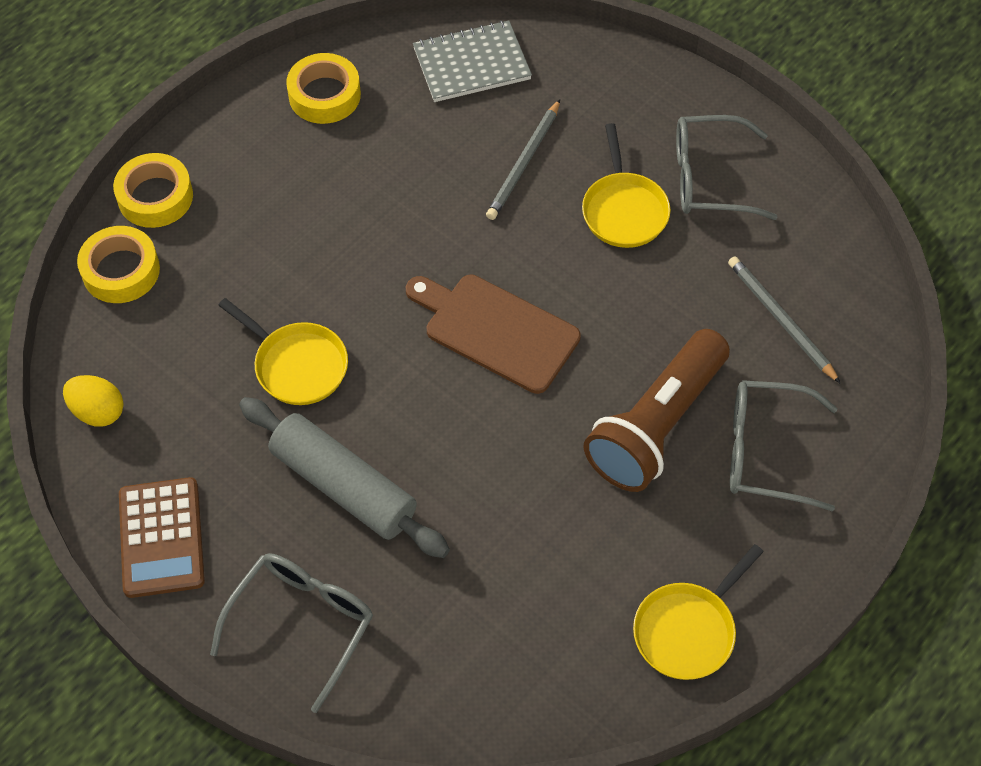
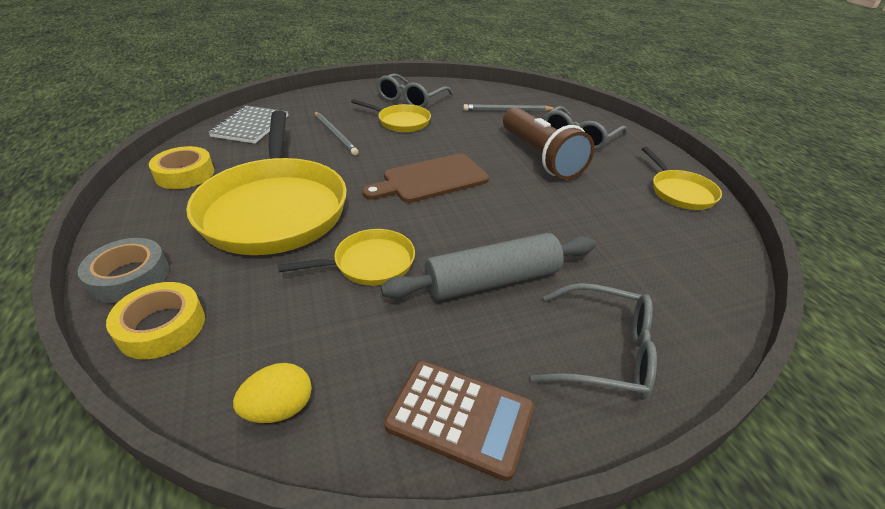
camera: 60 degrees left, 20 degrees down
yellow tape [113,153,193,228] -> grey tape [78,238,169,303]
grey glasses [210,553,373,713] -> grey glasses turned 135 degrees clockwise [530,283,657,400]
none -> yellow pan [186,110,347,255]

